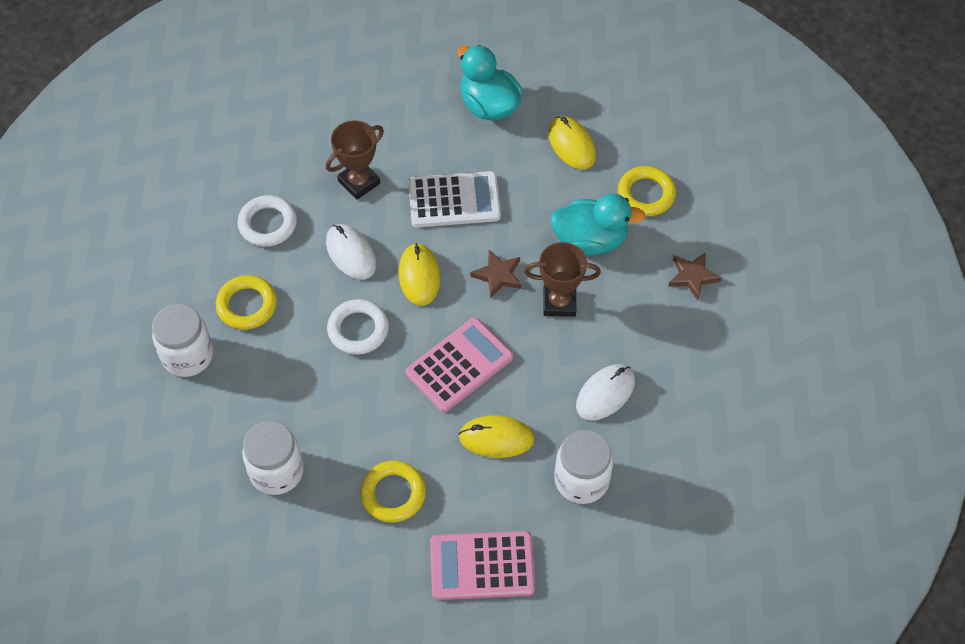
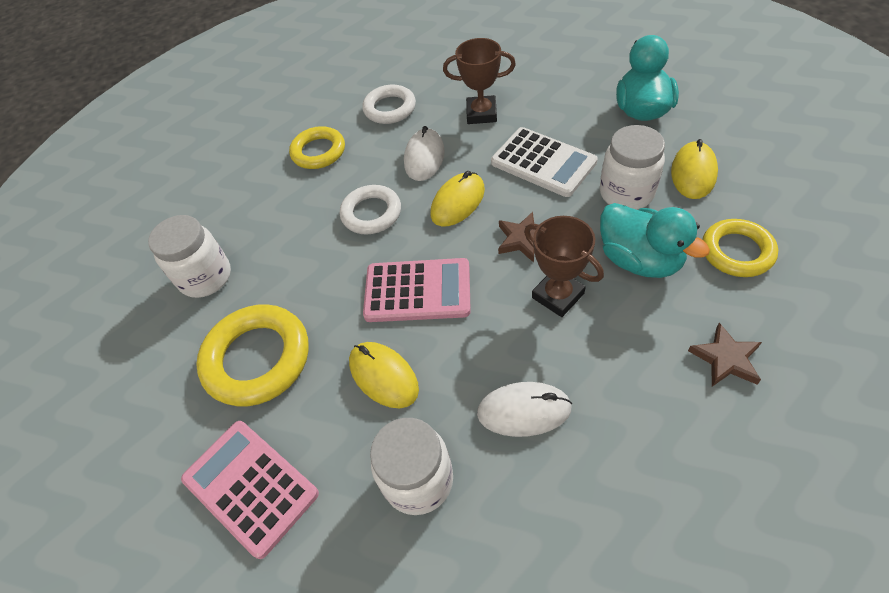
camera: 50 degrees right, 5 degrees down
white jar [152,304,213,377] -> white jar moved to [600,125,665,210]
yellow ring [360,461,426,522] -> yellow ring [196,304,309,406], size x1.54

